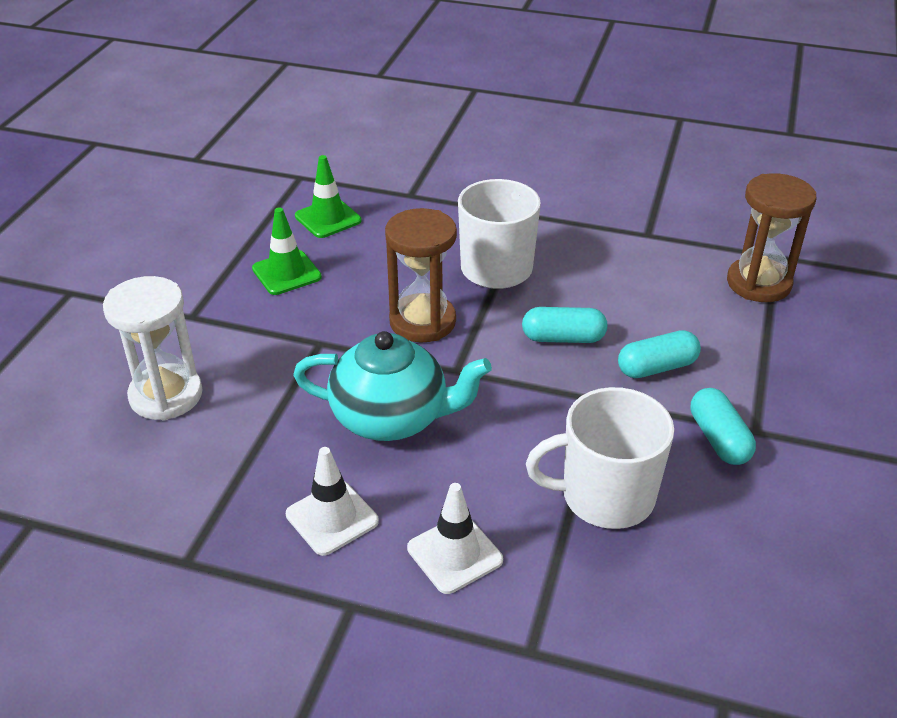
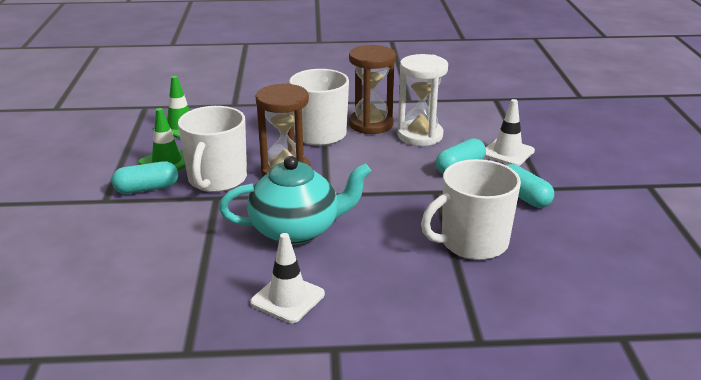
camera: 20 degrees left, 10 degrees down
white hourglass [103,276,202,420] -> white hourglass moved to [397,54,448,146]
white traffic cone [407,483,503,594] -> white traffic cone moved to [485,99,535,166]
turquoise capsule [522,307,607,343] -> turquoise capsule moved to [112,161,178,194]
brown hourglass [727,173,816,302] -> brown hourglass moved to [349,45,396,134]
none -> white mug [178,106,247,192]

